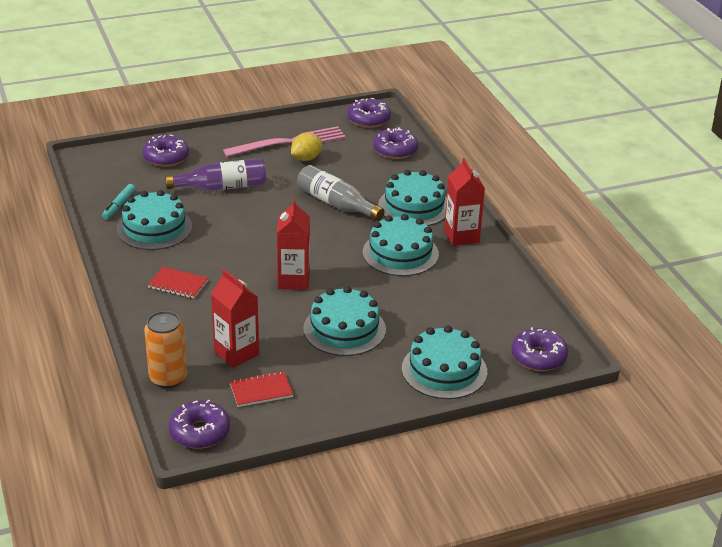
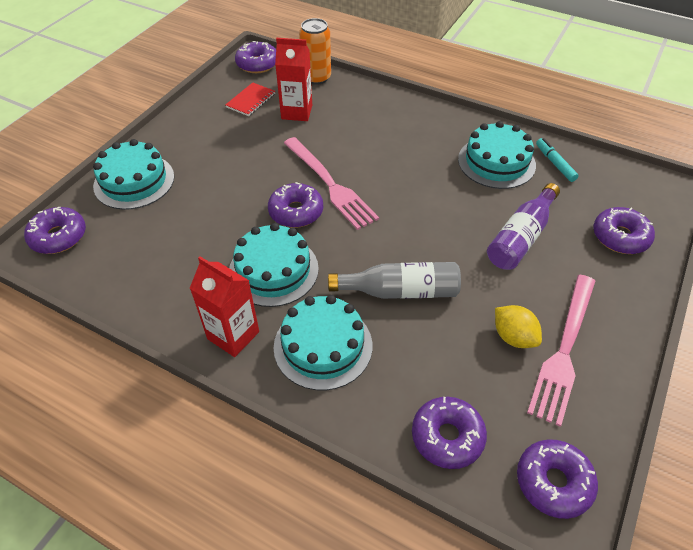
camera: 140 degrees right, 15 degrees up
red notebook [148,267,208,299] -> none
red carton [277,199,310,290] -> pink fork [284,137,379,230]
yellow lemon [291,133,322,161] -> yellow lemon turned 45 degrees counterclockwise [495,305,542,348]
turquoise cake [303,286,386,356] -> none
none -> purple donut [268,182,323,228]

